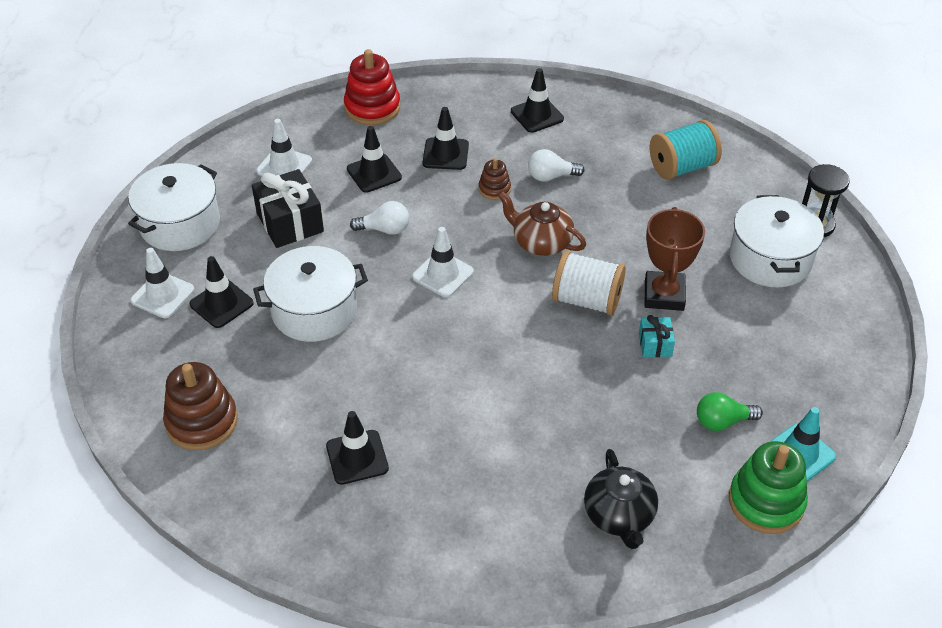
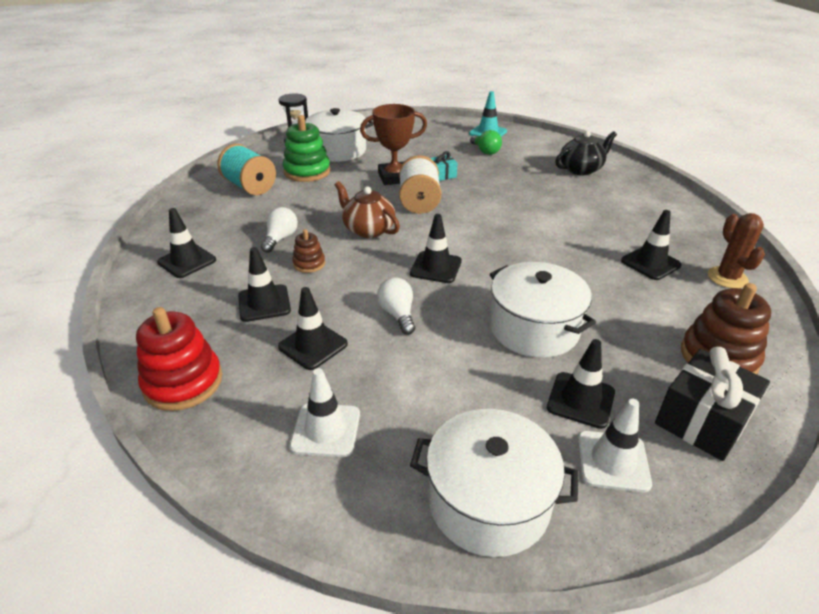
camera: 110 degrees left, 10 degrees down
black gift [252,169,324,248] -> black gift moved to [655,347,770,461]
white traffic cone [412,227,474,297] -> black traffic cone [410,214,462,283]
brown teapot [498,192,586,256] -> brown teapot turned 120 degrees clockwise [335,181,400,238]
white light bulb [528,149,585,182] -> white light bulb turned 135 degrees counterclockwise [261,207,298,253]
green stacking toy [729,441,808,534] -> green stacking toy moved to [283,115,331,182]
none -> brown cactus [708,213,765,289]

